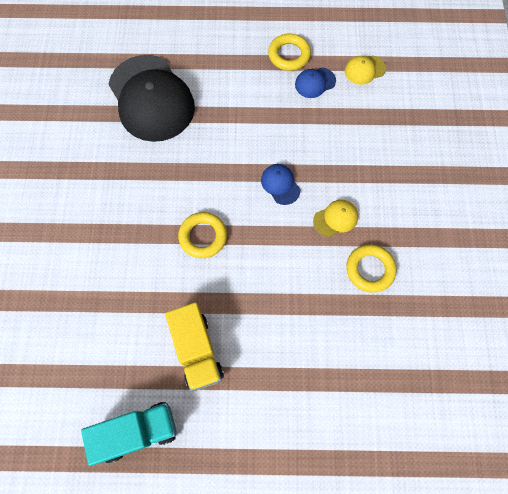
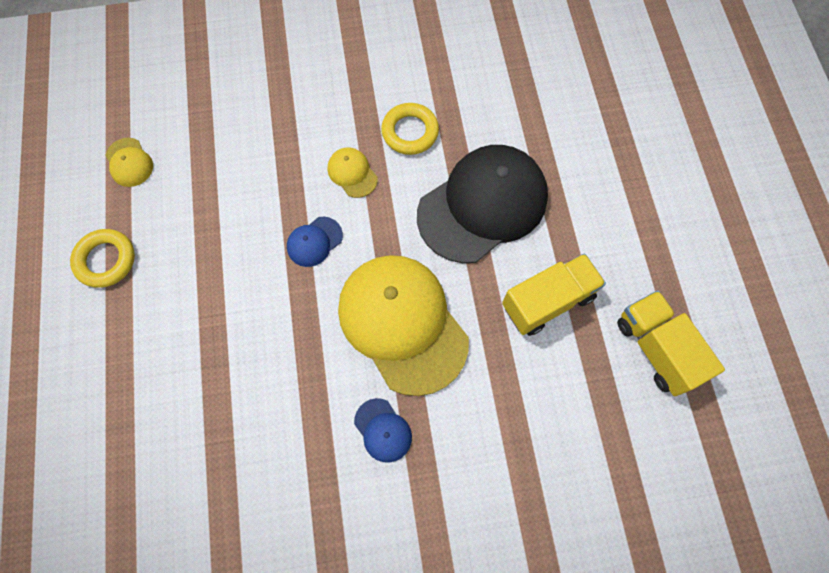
camera: 100 degrees left, 0 degrees up
turquoise truck [81,402,177,466] -> yellow truck [617,290,725,396]
black cap [109,55,195,142] -> black cap moved to [417,145,548,263]
yellow ring [178,212,227,258] -> yellow cap [338,255,469,396]
blue cap [295,67,336,98] -> blue cap moved to [354,398,412,463]

